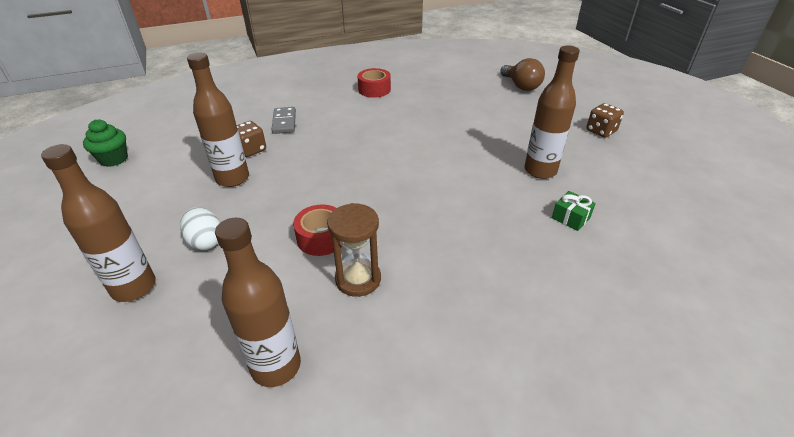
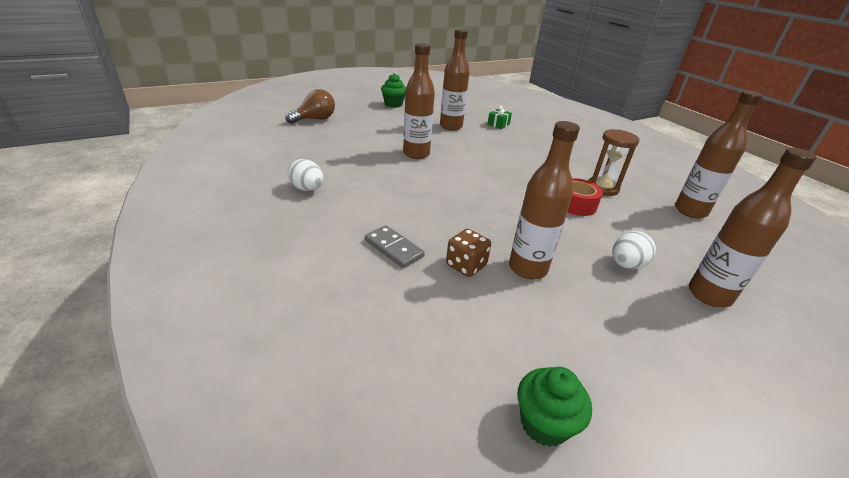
camera: 100 degrees left, 5 degrees down
grey domino [271,107,296,134] -> grey domino turned 60 degrees clockwise [365,225,425,268]
red tape [358,68,391,98] -> white egg [288,159,323,191]
brown dice [587,103,624,137] -> green cupcake [381,73,406,108]
none -> brown bottle [403,43,435,159]

